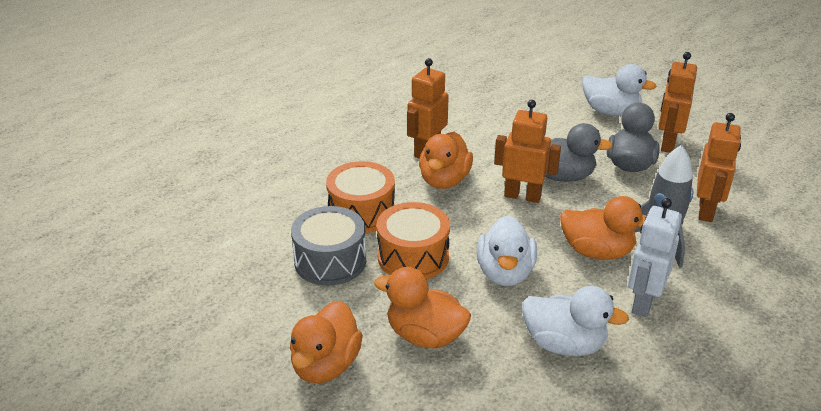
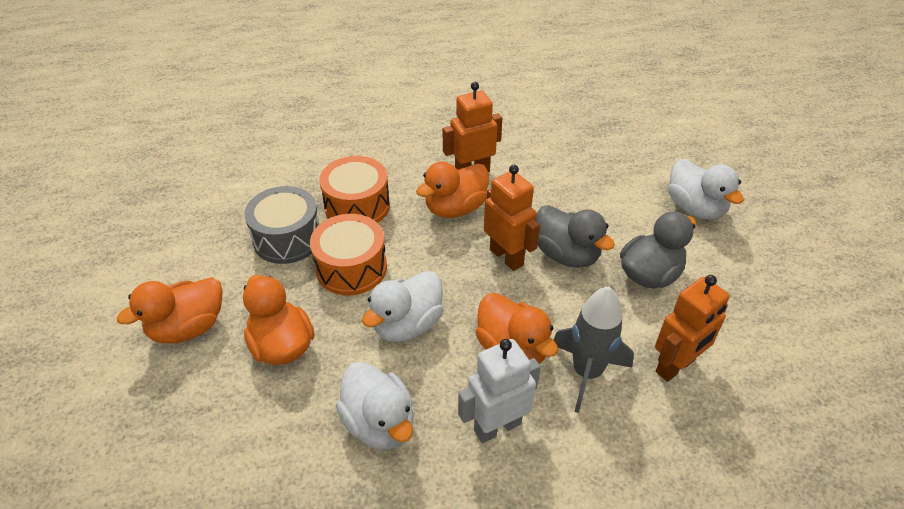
camera: 35 degrees right, 10 degrees up
orange robot [658,52,697,153] -> none

